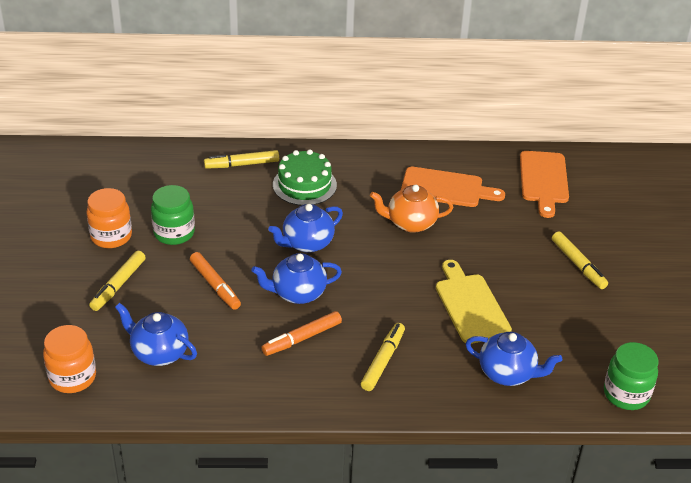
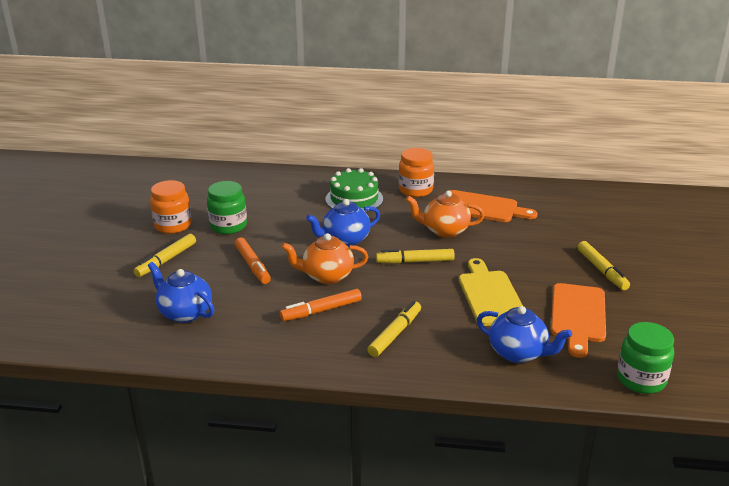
camera: 10 degrees right, 10 degrees down
orange jar [43,325,96,393] -> orange jar moved to [399,148,434,197]
yellow marker [204,150,279,169] -> yellow marker moved to [376,249,455,264]
blue teapot [251,253,342,304] -> orange teapot [282,233,368,284]
orange cutting board [520,151,569,218] -> orange cutting board moved to [551,283,606,358]

